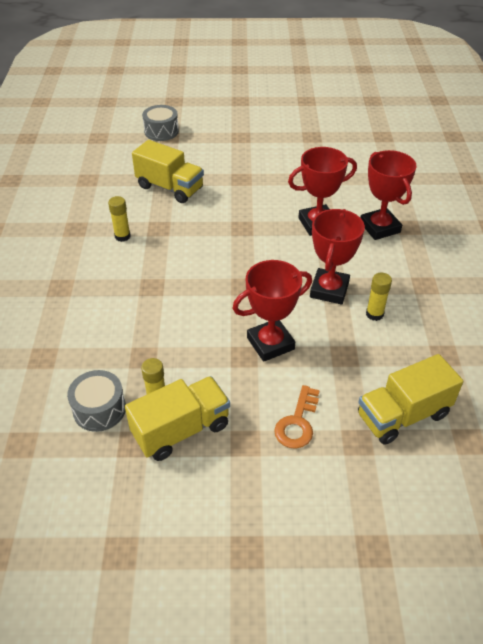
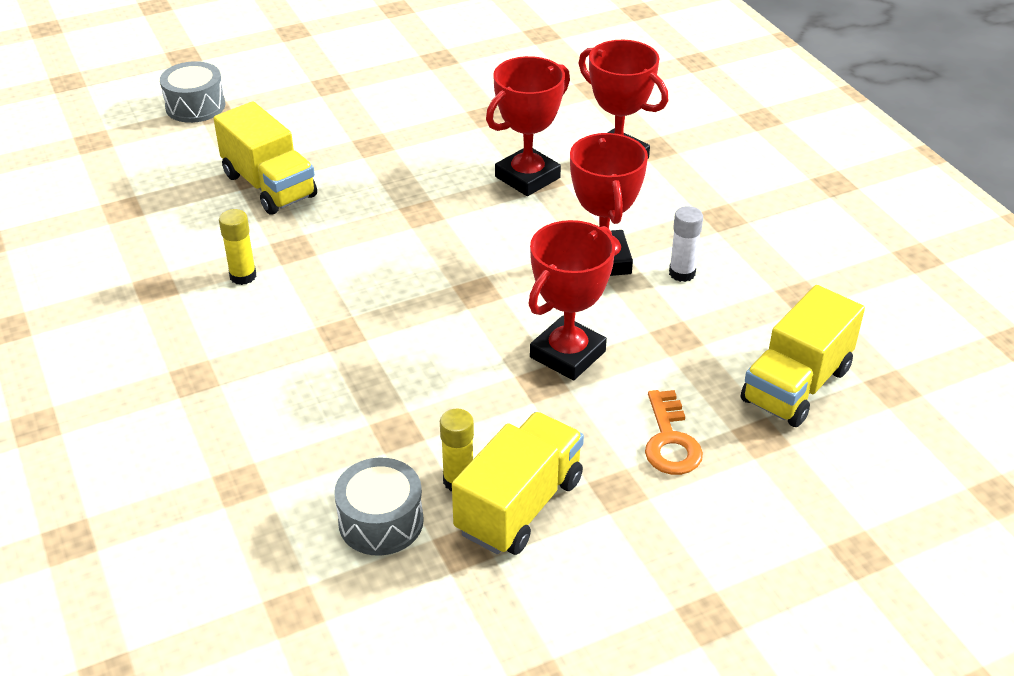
camera: 25 degrees left, 5 degrees down
yellow truck [132,140,204,203] -> yellow truck turned 45 degrees clockwise [213,101,317,215]
yellow glue stick [366,272,392,321] -> white glue stick [669,206,703,282]

